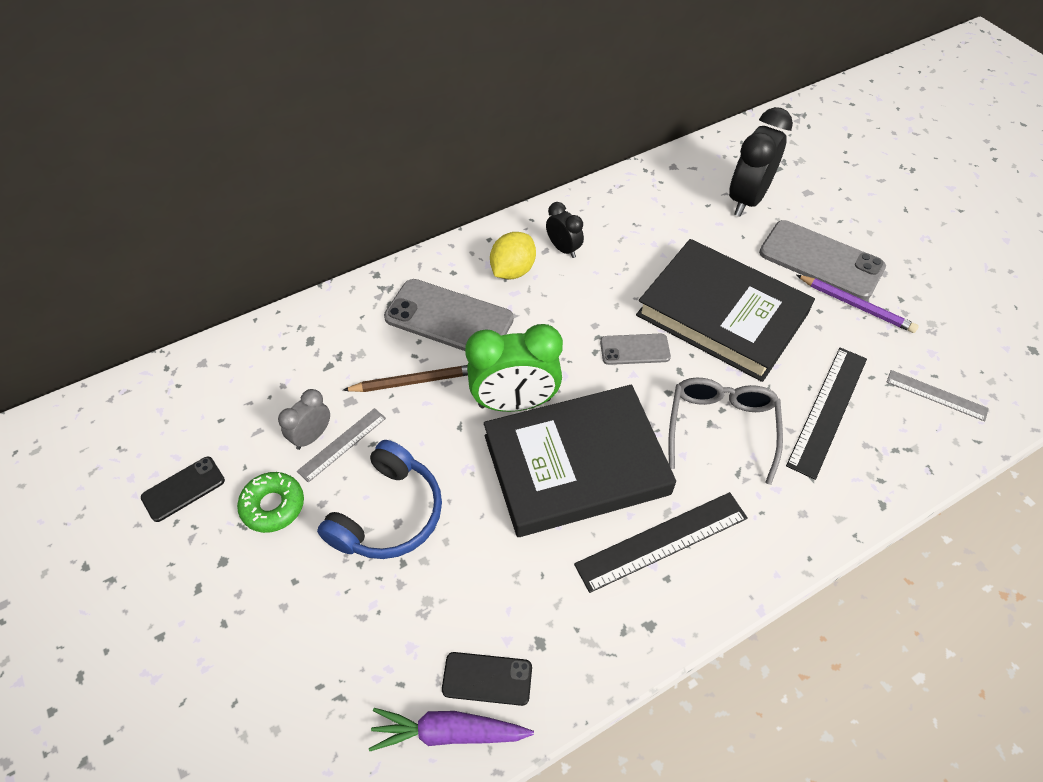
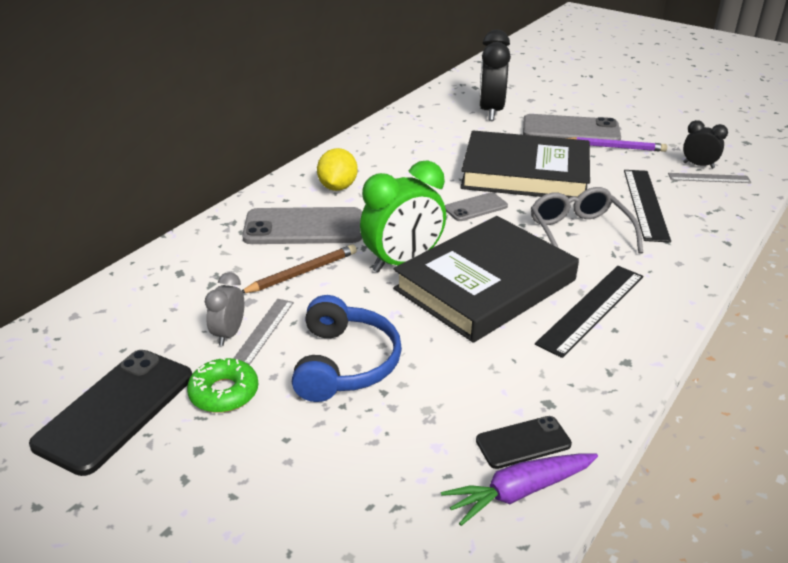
camera: 25 degrees left, 20 degrees down
black phone [141,457,225,522] -> black phone [29,350,192,476], size x1.85
black clock [546,202,584,258] -> black clock moved to [683,120,728,169]

